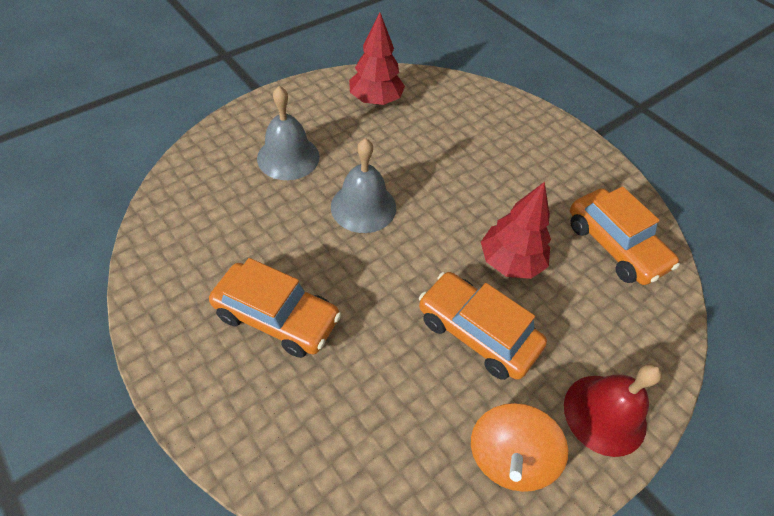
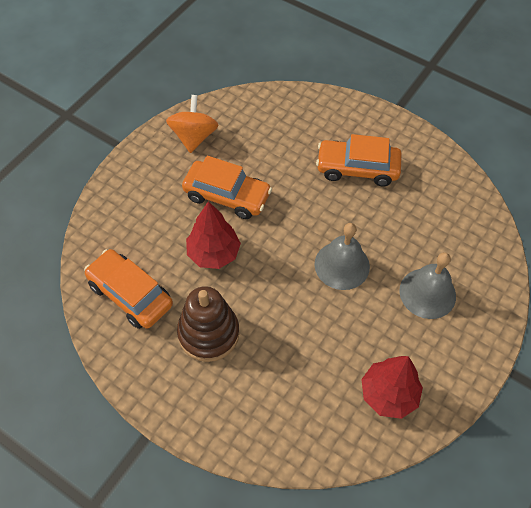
camera: 165 degrees right, 5 degrees up
red bell [564,364,662,457] -> none
none -> brown stacking toy [177,286,239,362]

